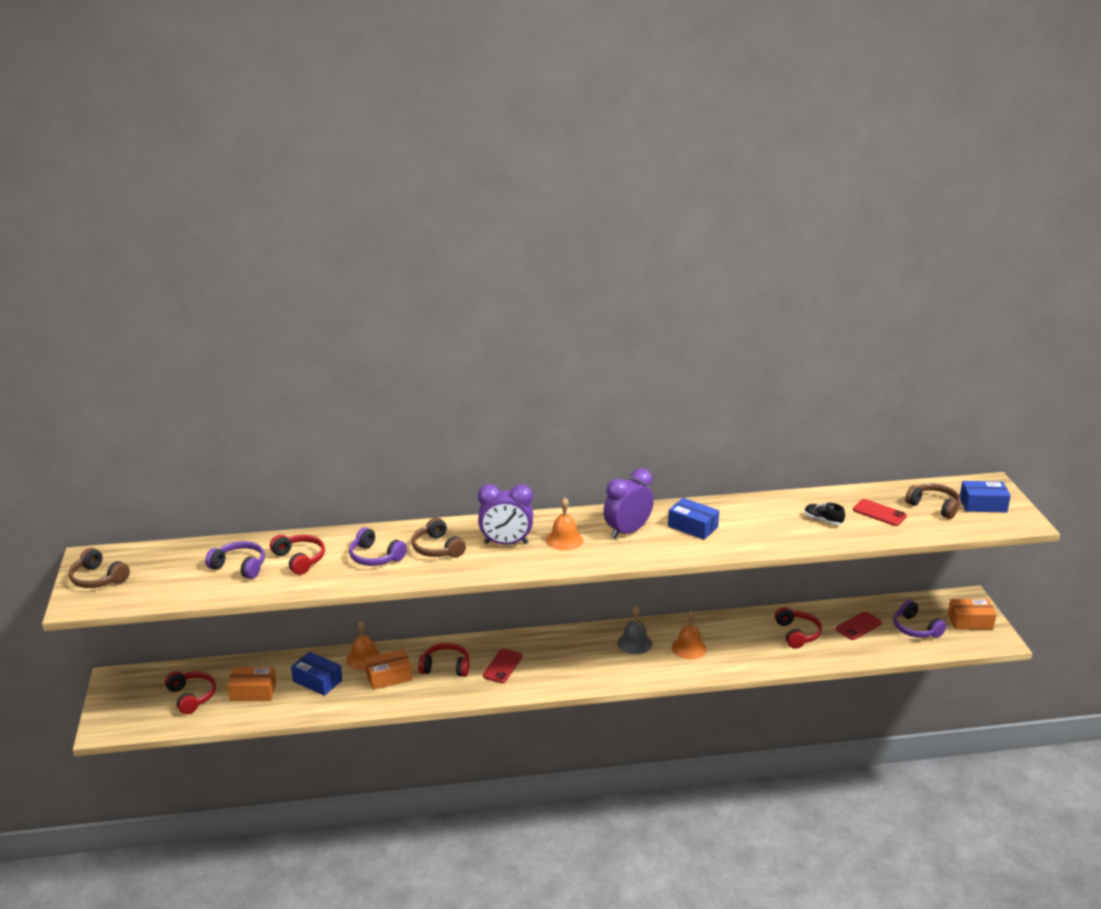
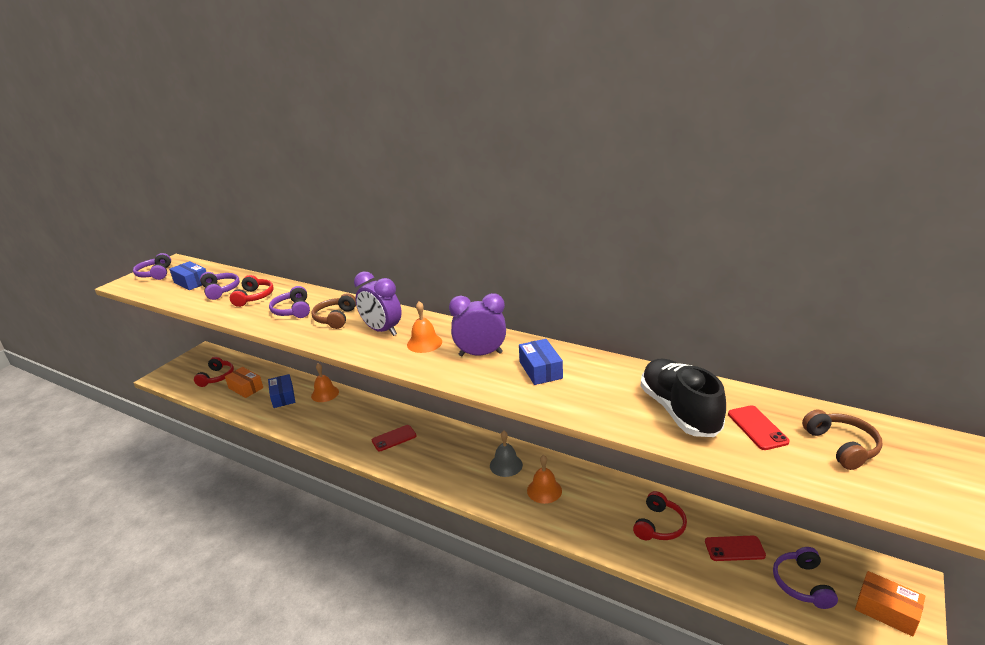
camera: 40 degrees right, 0 degrees up
brown headphones [69,548,130,588] -> purple headphones [133,253,171,280]
orange box [364,649,413,690] -> none
red headphones [418,643,469,677] -> none
black shoe [804,503,845,525] -> black shoe [641,359,726,437], size x2.31
blue box [960,481,1011,512] -> blue box moved to [169,261,206,290]

